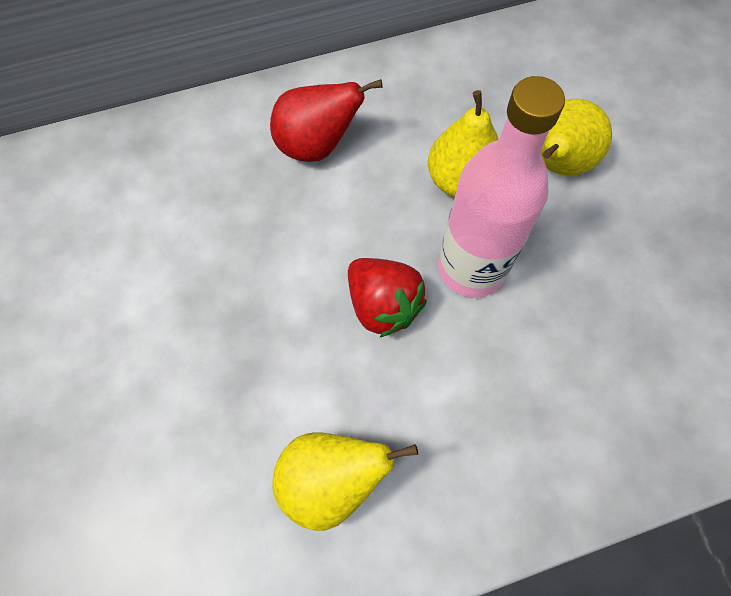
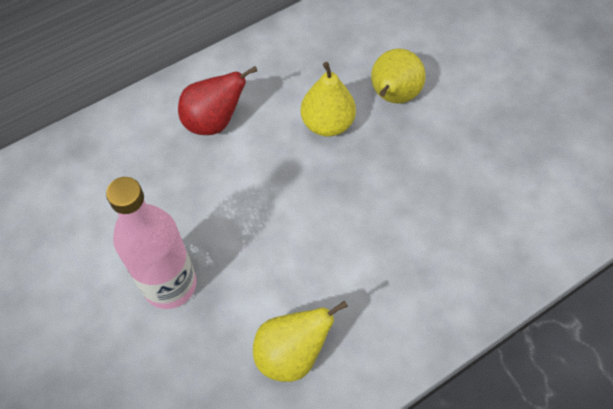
camera: 15 degrees left, 5 degrees down
red strawberry [348,258,427,337] -> none
pink bottle [438,76,565,298] -> pink bottle moved to [106,177,197,309]

